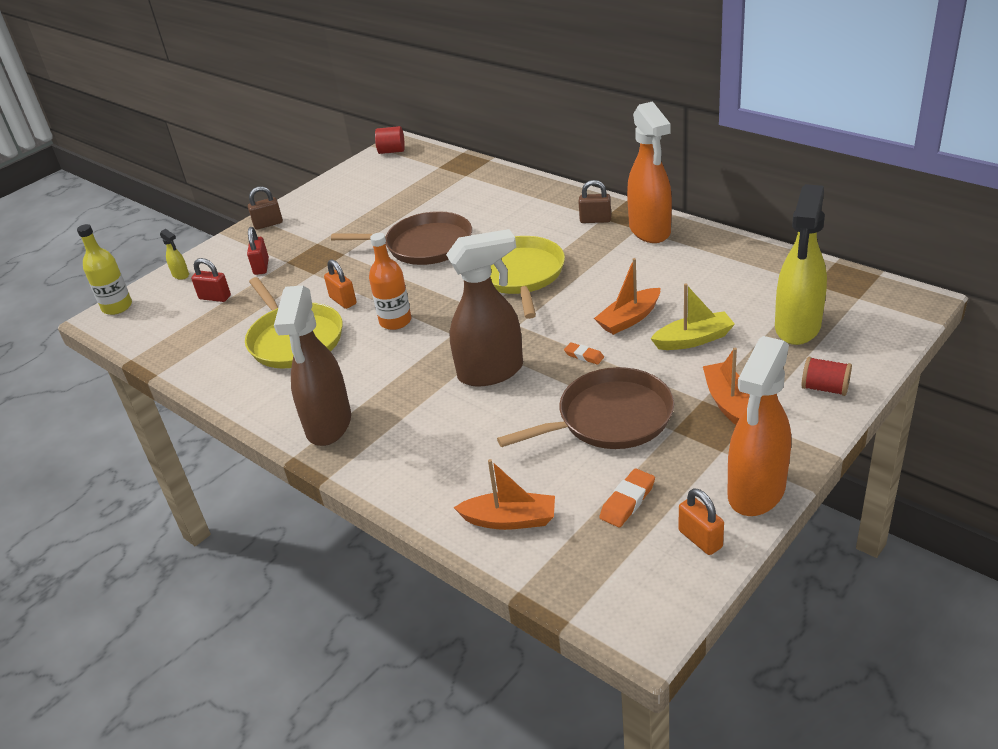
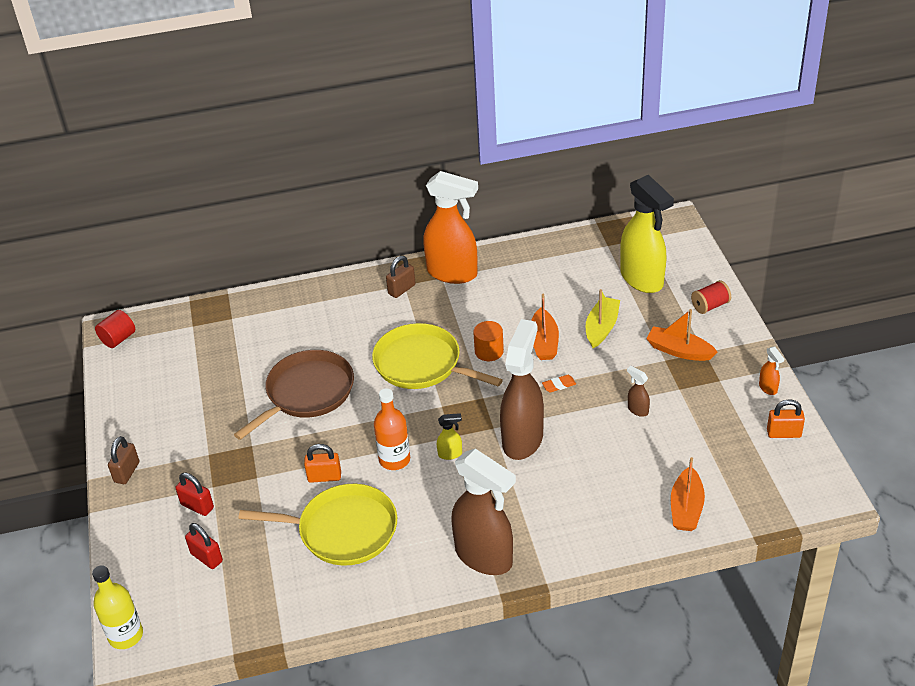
camera: 55 degrees left, 5 degrees up
yellow spray bottle [160,229,189,280] -> yellow spray bottle moved to [437,413,462,460]
red padlock [191,258,231,302] -> red padlock turned 75 degrees clockwise [185,523,223,569]
orange boat [454,459,555,530] -> orange boat turned 150 degrees clockwise [671,457,705,531]
brown pan [497,367,674,449] -> brown spray bottle [627,366,650,417]
orange eraser [599,468,655,527] -> none
orange spray bottle [727,336,791,516] -> orange spray bottle [759,347,784,395], size x0.40
none -> orange cylinder [473,321,504,361]

